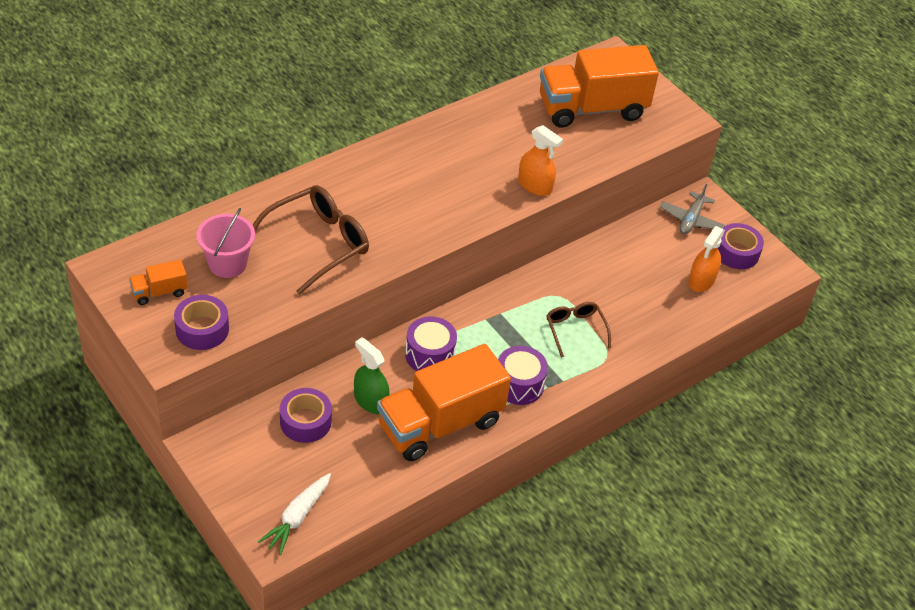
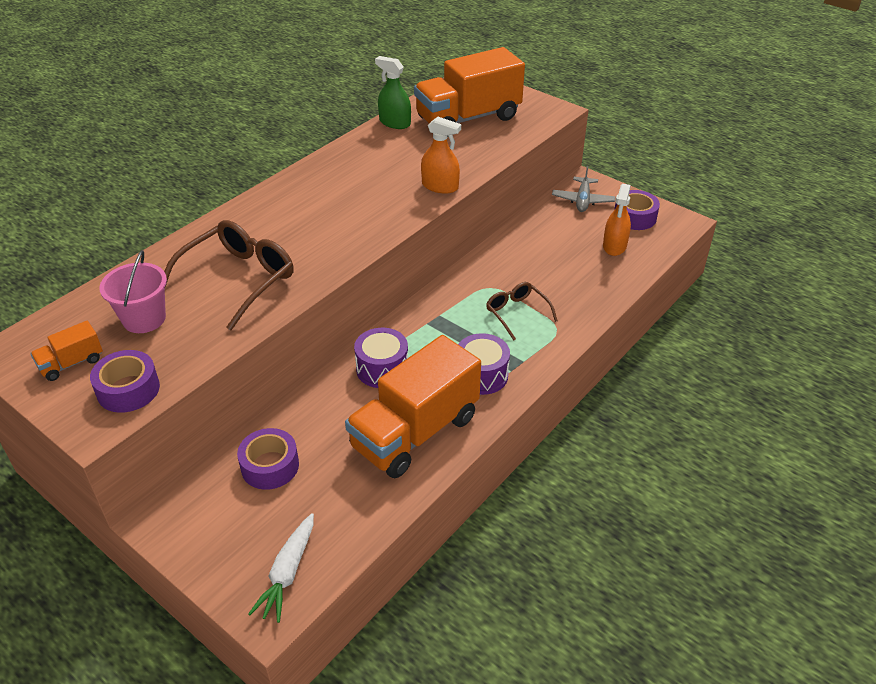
camera: 10 degrees left, 5 degrees down
green spray bottle [354,337,390,414] -> green spray bottle moved to [375,56,411,129]

